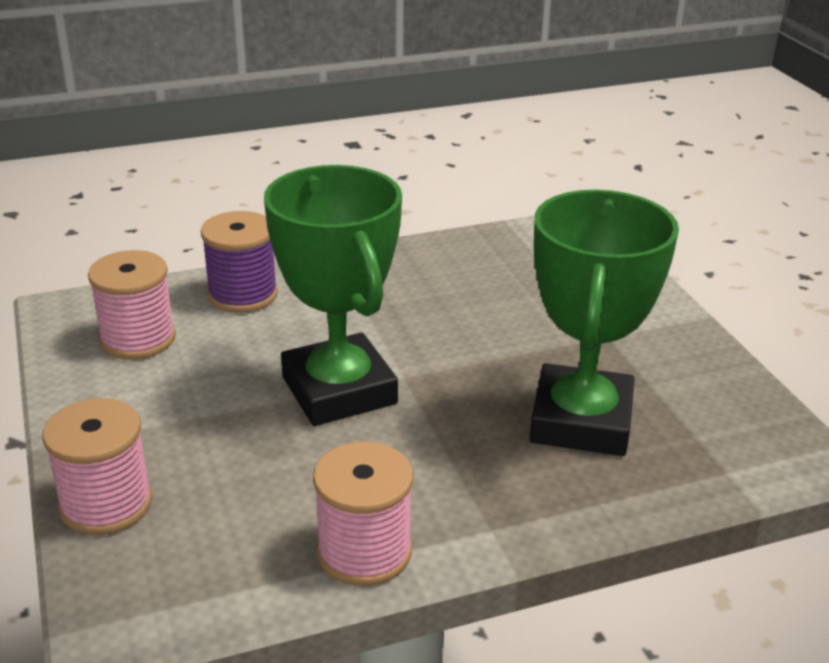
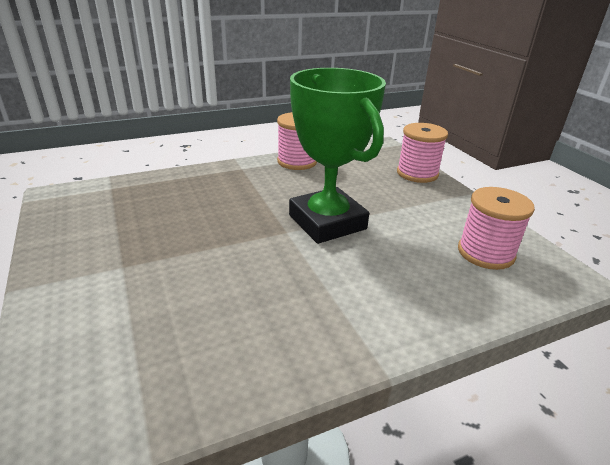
camera: 175 degrees right, 0 degrees up
purple spool [201,211,278,313] -> none
green trophy [530,190,679,456] -> none

